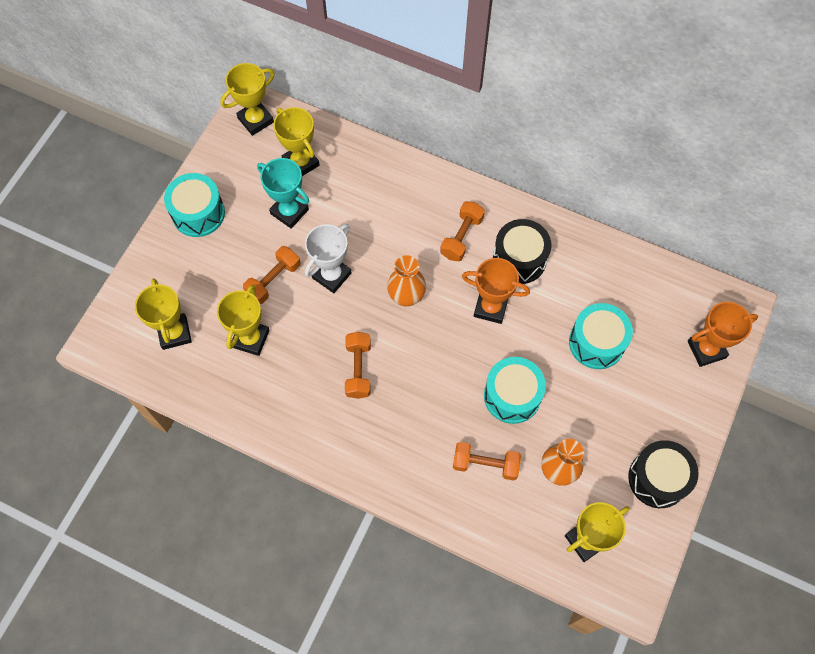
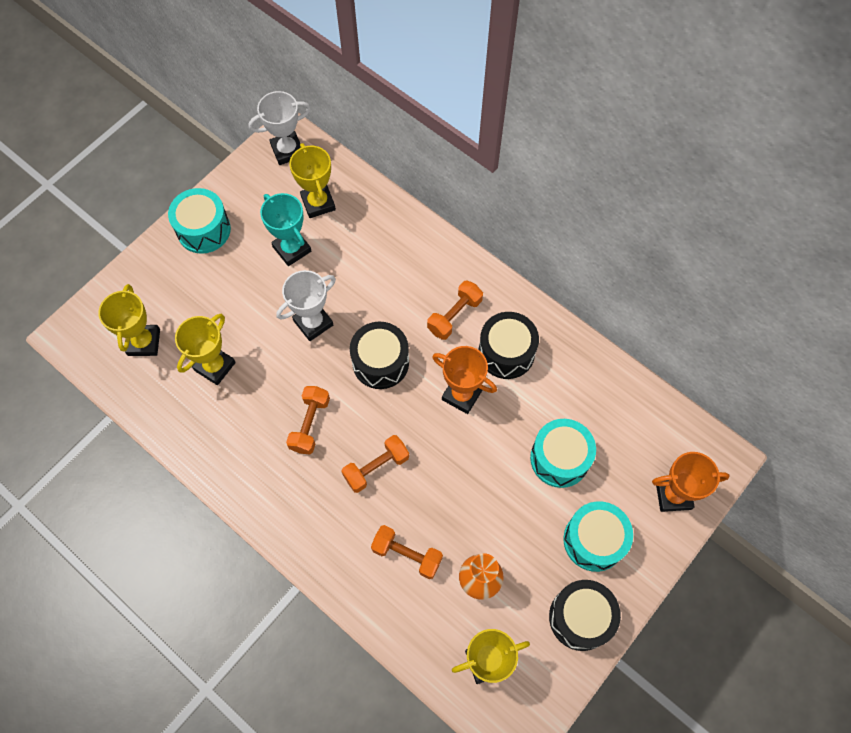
camera: 15 degrees right, 0 degrees up
yellow trophy [220,63,275,136] -> white trophy [249,91,311,165]
orange dumbbell [243,246,301,304] -> orange dumbbell moved to [341,435,409,493]
orange vase [387,255,426,306] -> black drum [350,322,409,389]
turquoise drum [484,357,546,424] -> turquoise drum moved to [563,501,633,572]

